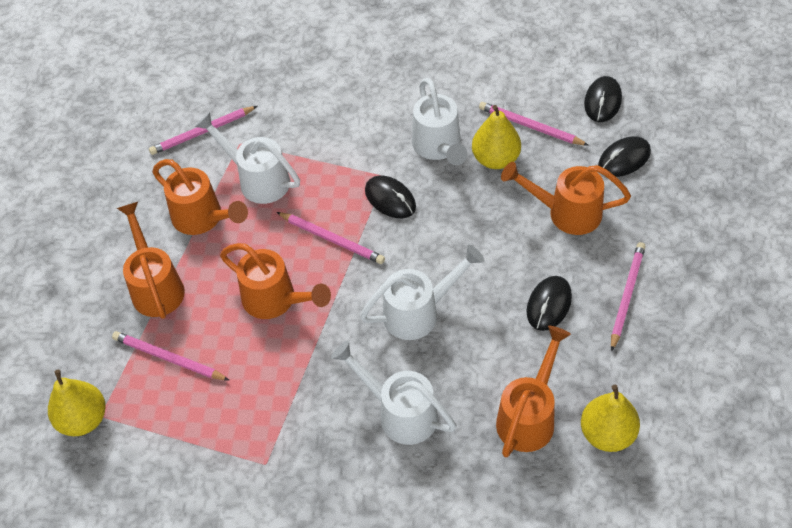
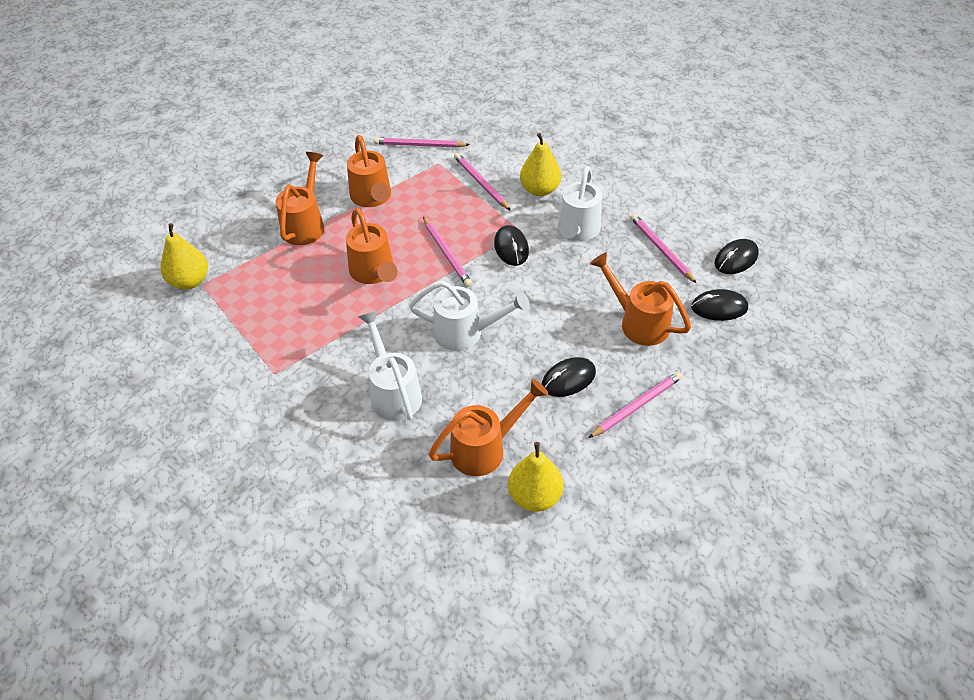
camera: 30 degrees right, 5 degrees down
pink pencil [112,331,230,381] -> pink pencil moved to [454,153,511,211]
white watering can [195,112,300,204] -> none
yellow pear [472,105,521,169] -> yellow pear moved to [520,133,561,196]

